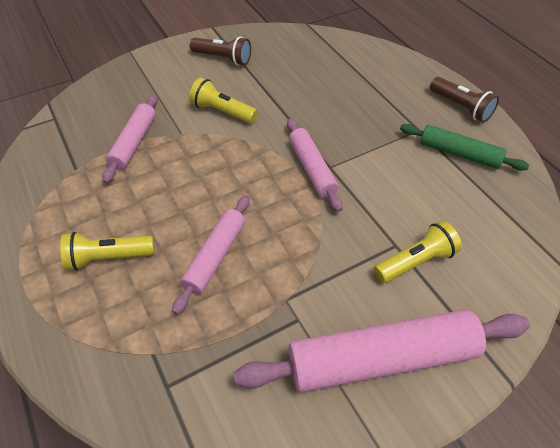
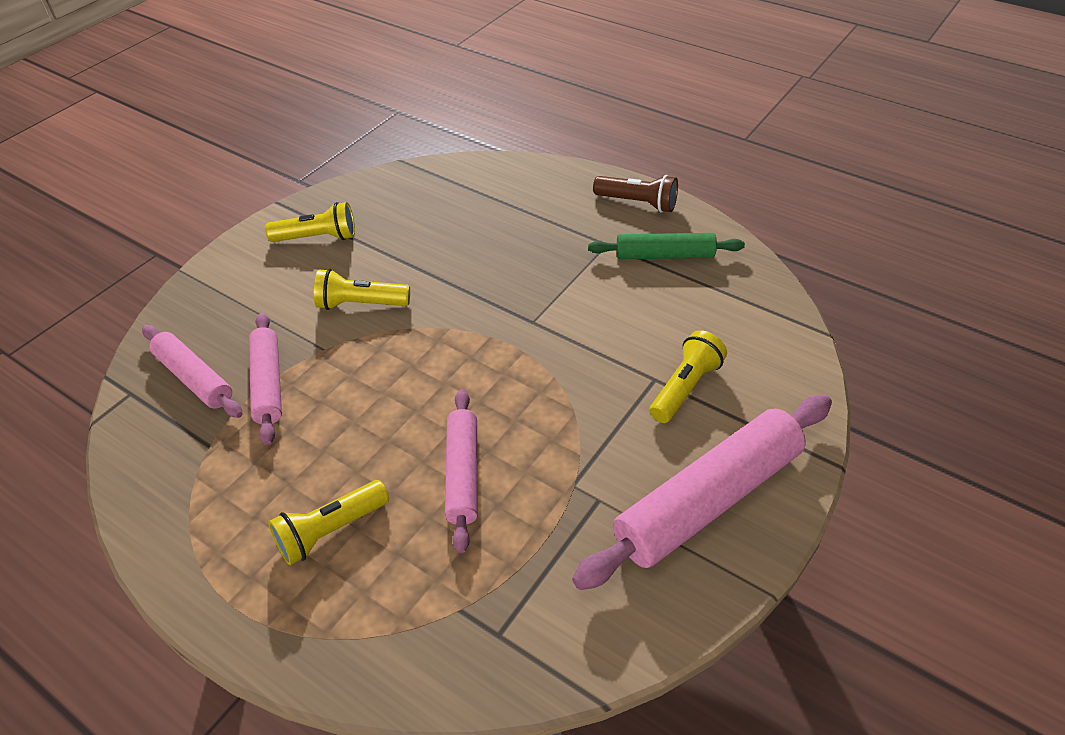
camera: 25 degrees left, 5 degrees down
brown flashlight [190,37,251,66] -> yellow flashlight [265,202,355,242]
pink rolling pin [287,119,343,212] -> pink rolling pin moved to [142,325,243,418]

